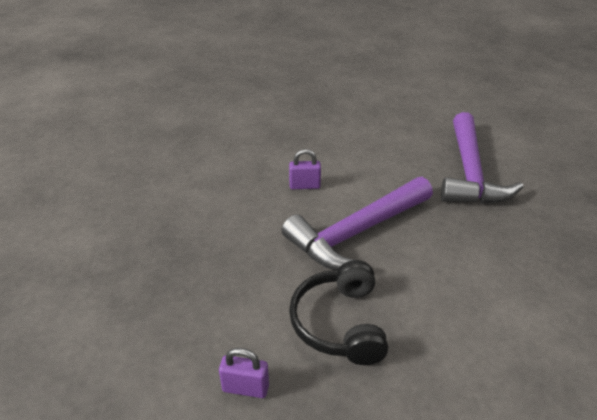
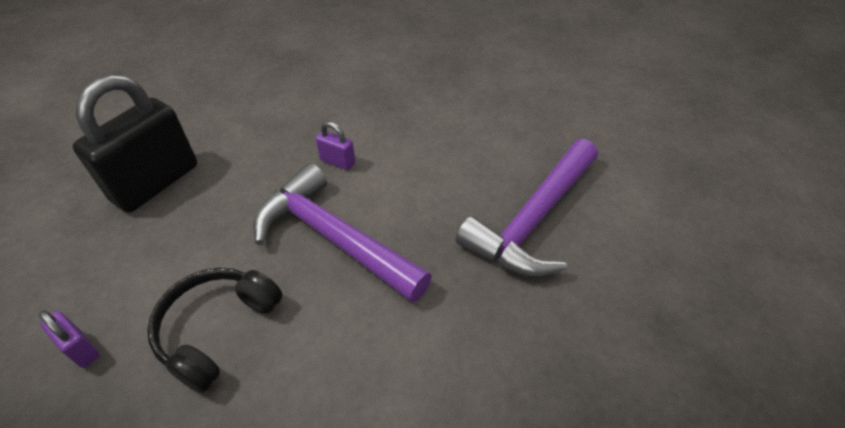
camera: 30 degrees right, 10 degrees up
purple hammer [281,177,433,270] -> purple hammer turned 45 degrees clockwise [253,163,432,303]
none -> black padlock [72,74,197,213]

